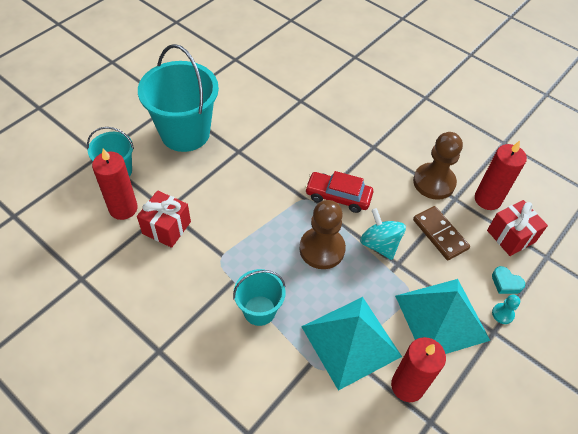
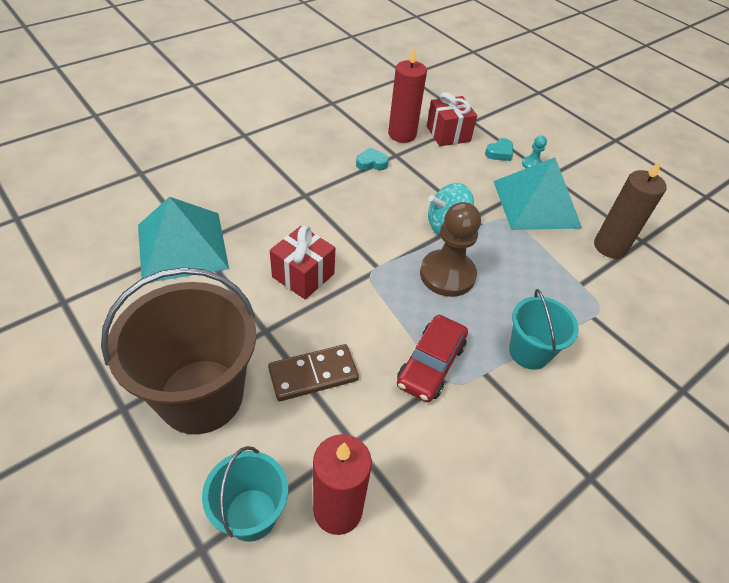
camera: 80 degrees left, 5 degrees down
red gift [137,190,191,248] -> red gift moved to [270,225,335,299]
turquoise bucket [138,44,219,152] -> brown bucket [101,267,256,434]
turquoise pyramid [301,297,402,391] -> turquoise pyramid moved to [138,197,229,282]
red car [305,171,373,213] -> red car moved to [397,315,468,402]
red candle [391,337,446,402] -> brown candle [594,160,667,258]
brown pawn [413,132,463,200] -> turquoise heart [356,148,389,171]
brown domino [413,206,470,260] -> brown domino moved to [268,344,359,401]

